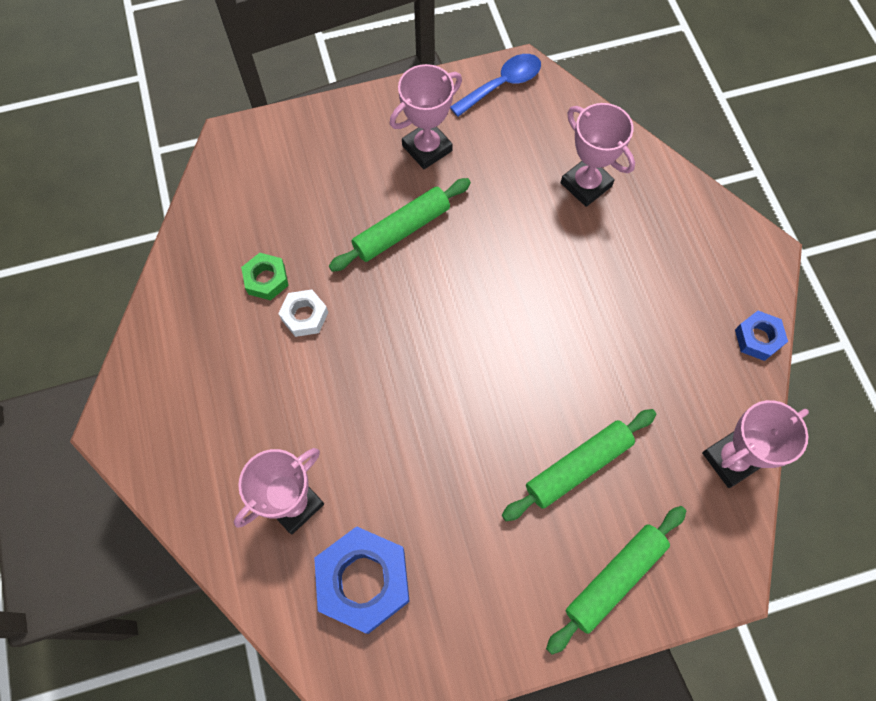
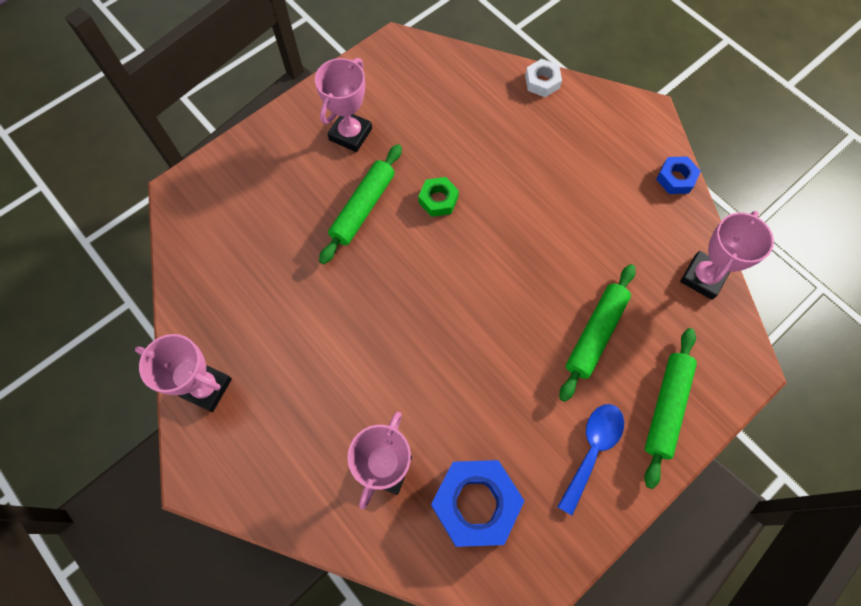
camera: 25 degrees left, 0 degrees up
green nut [241,253,289,300] -> green nut moved to [418,177,459,217]
white nut [278,289,328,337] -> white nut moved to [525,59,562,97]
blue spoon [450,54,541,117] -> blue spoon moved to [557,404,624,515]
pink trophy [561,103,635,207] -> pink trophy moved to [135,334,232,412]

